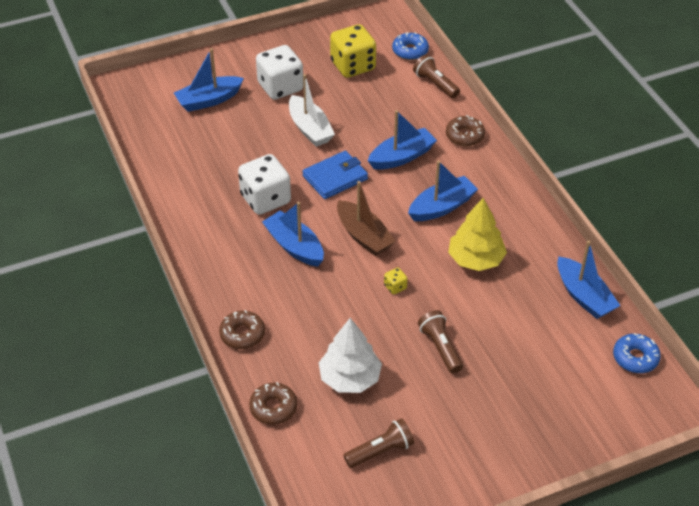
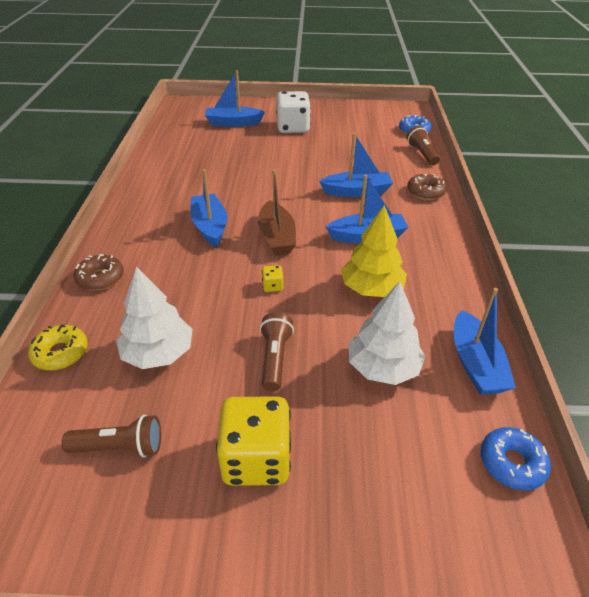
camera: 25 degrees right, 5 degrees down
white dice [238,154,291,215] -> none
brown donut [249,382,297,425] -> yellow donut [28,324,88,370]
white boat [289,74,335,147] -> none
blue wallet [302,151,368,199] -> none
yellow dice [330,24,376,78] -> yellow dice moved to [216,396,291,486]
none -> white tree [349,281,425,385]

